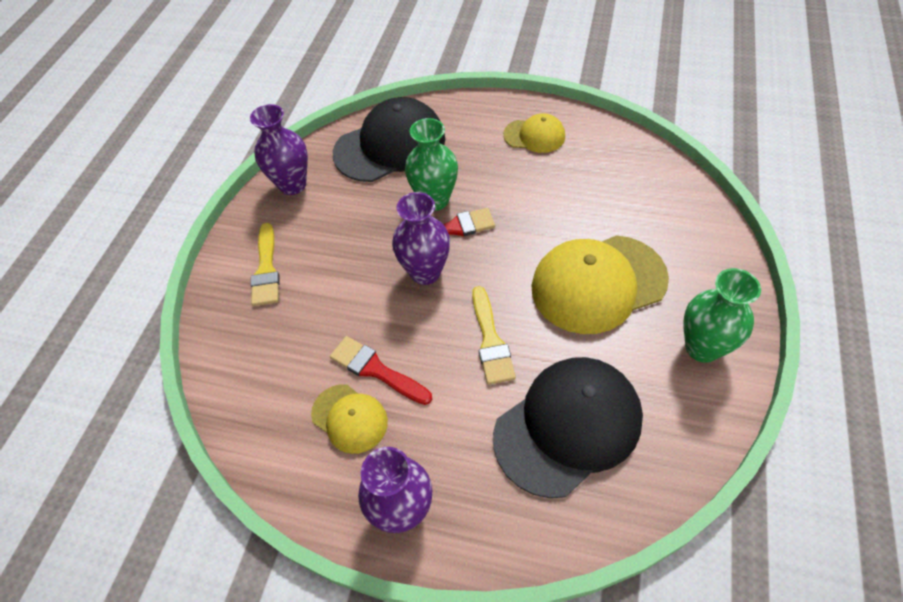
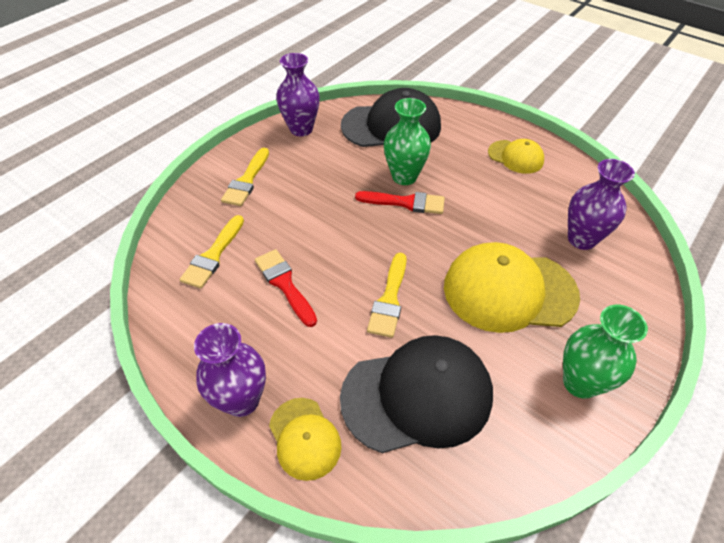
camera: 20 degrees right, 5 degrees down
yellow cap [311,384,388,454] -> yellow cap moved to [269,398,341,481]
purple vase [392,192,450,285] -> purple vase moved to [568,159,635,250]
none -> yellow brush [180,215,244,289]

